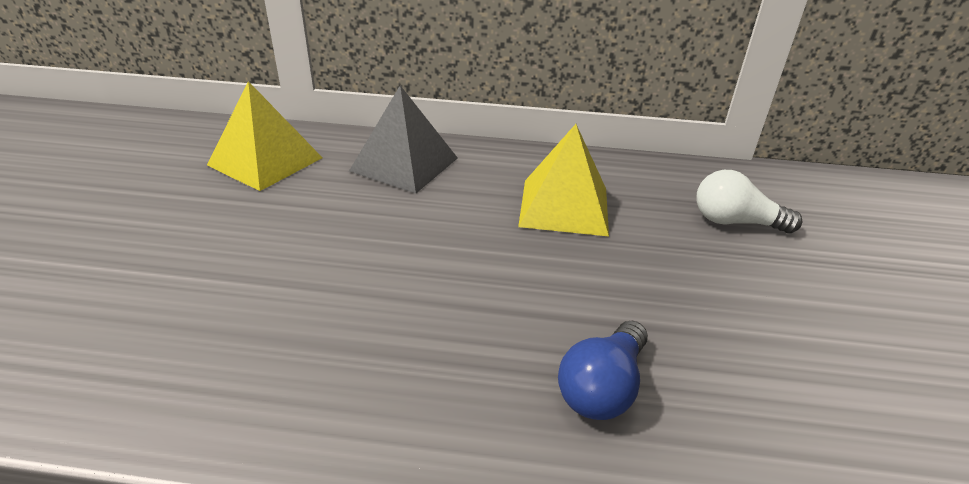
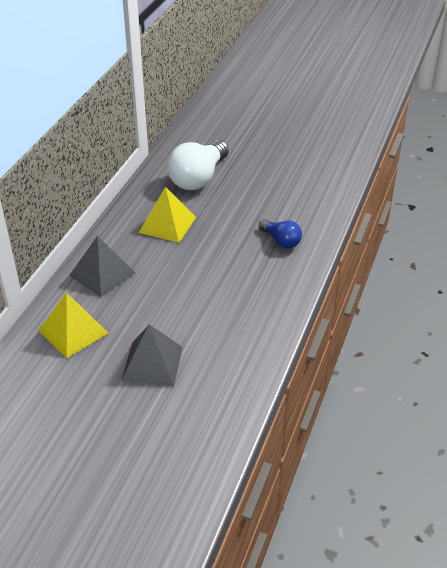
camera: 75 degrees left, 5 degrees up
white light bulb [696,170,802,233] -> white light bulb [167,140,229,190], size x1.84
none -> grey pyramid [121,324,183,386]

